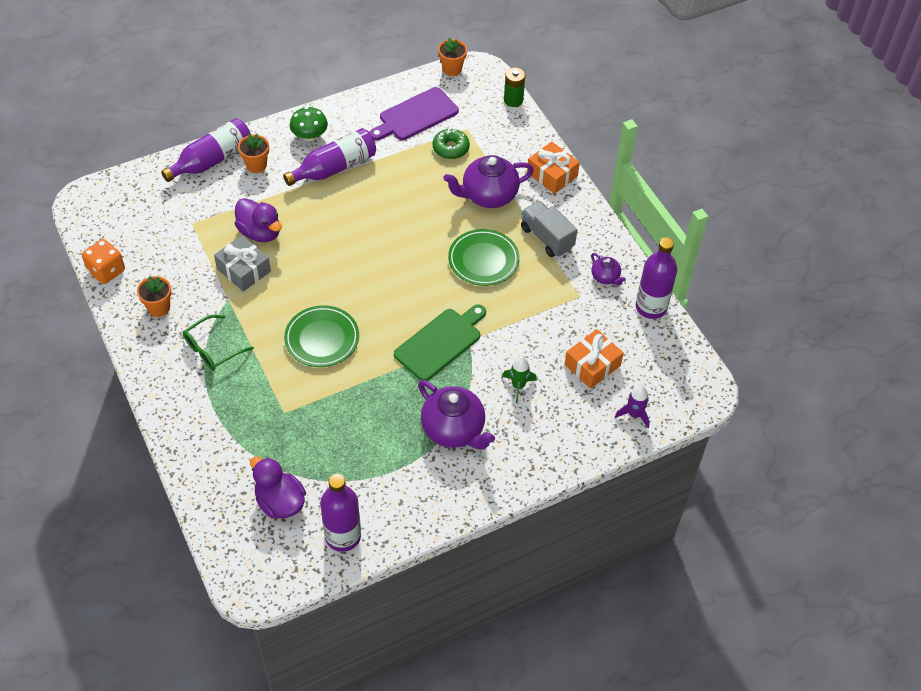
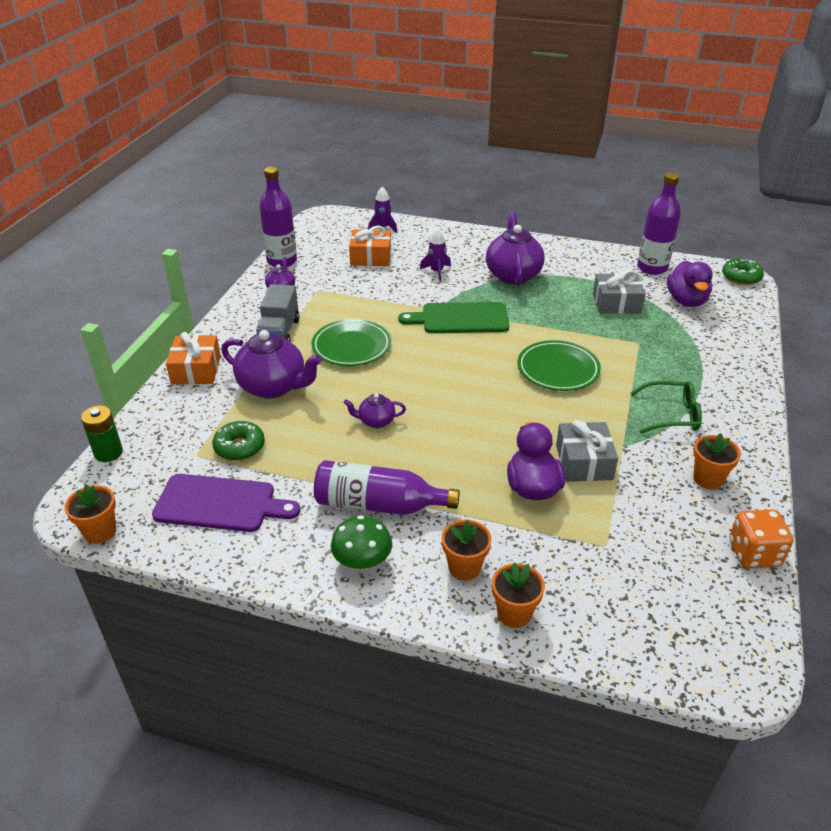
camera: 135 degrees left, 15 degrees down
purple bottle [161,118,251,182] -> orange flower pot [492,562,545,628]
green rocket [502,356,537,403] -> purple rocket [420,229,451,282]
none -> purple teapot [344,393,406,428]
none -> grey gift [593,270,646,314]
none -> green donut [722,258,764,285]

